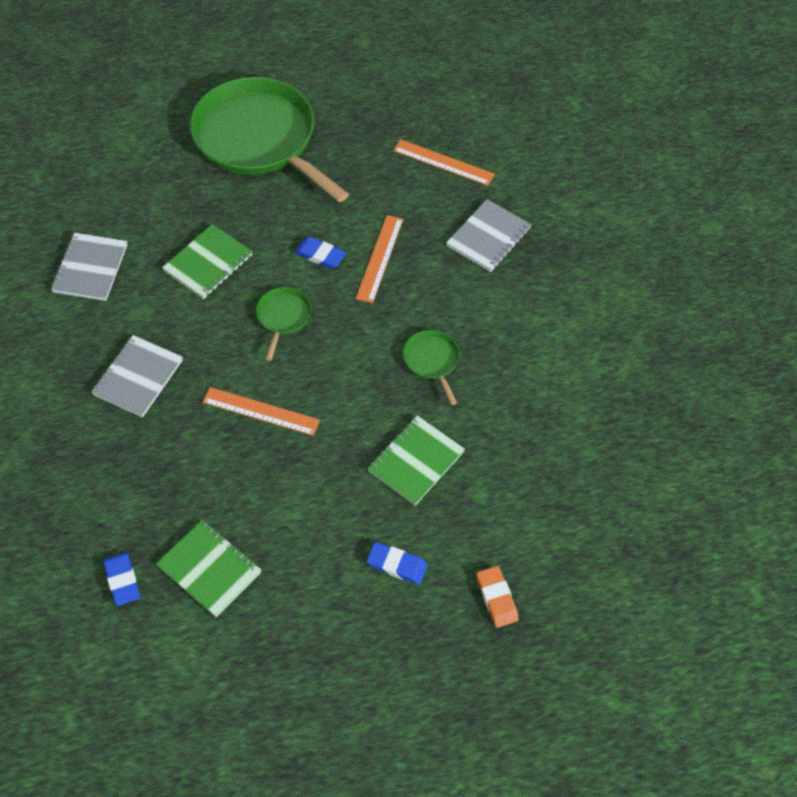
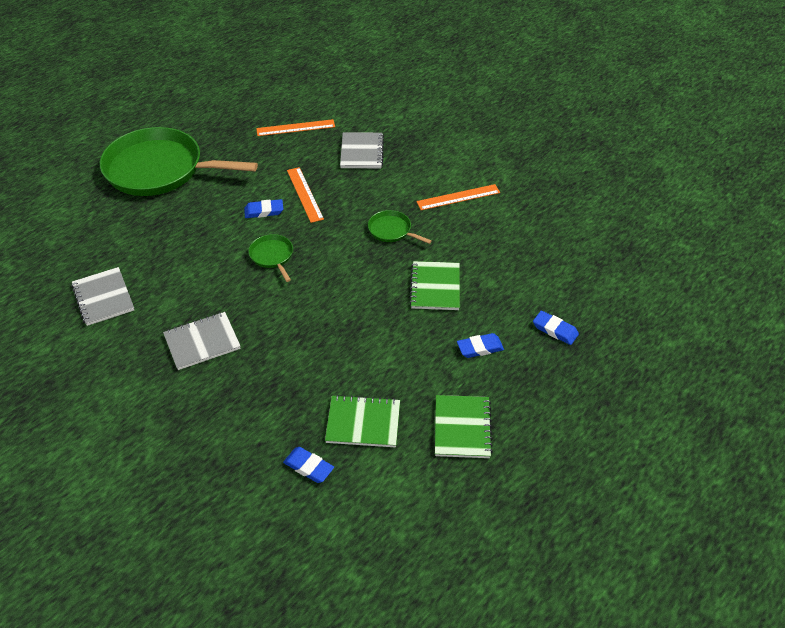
camera: 35 degrees left, 10 degrees down
grey notebook [91,335,183,418] -> grey notebook turned 75 degrees clockwise [163,312,241,370]
green notebook [162,224,253,299] -> green notebook moved to [435,395,493,458]
orange ruler [203,387,320,436] -> orange ruler moved to [416,184,500,210]
orange eraser [476,566,519,628] -> blue eraser [533,311,579,345]

